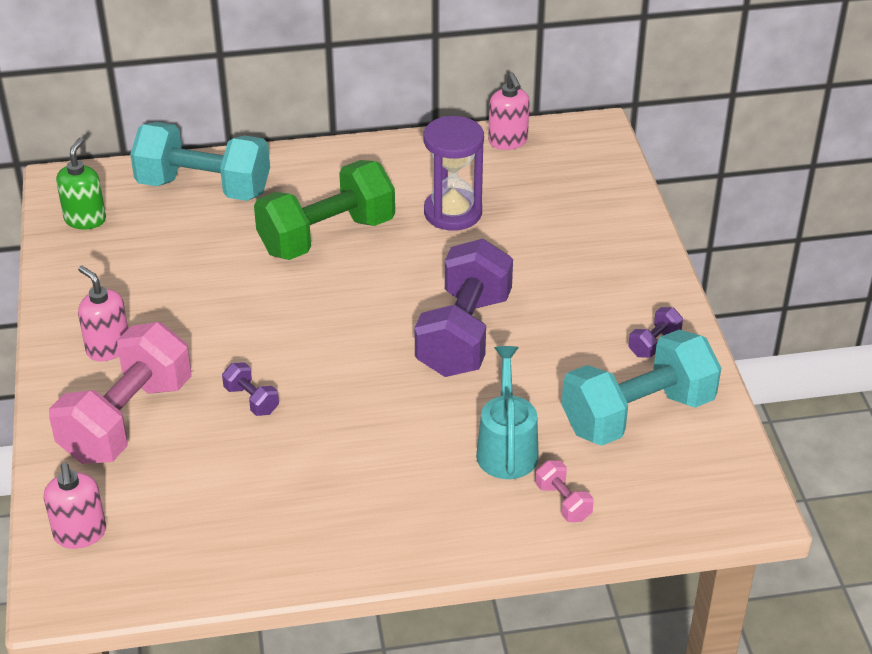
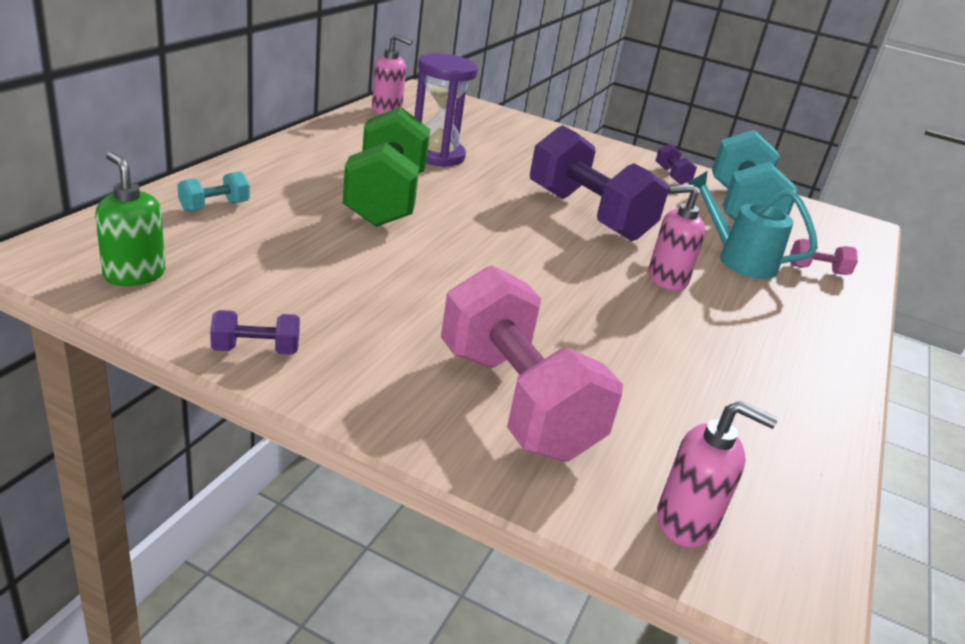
camera: 60 degrees left, 10 degrees down
pink soap dispenser [78,266,128,361] -> pink soap dispenser moved to [648,185,705,291]
turquoise dumbbell [130,122,270,201] -> turquoise dumbbell [177,171,250,212], size x0.42
purple dumbbell [222,362,279,416] -> purple dumbbell moved to [210,310,300,355]

